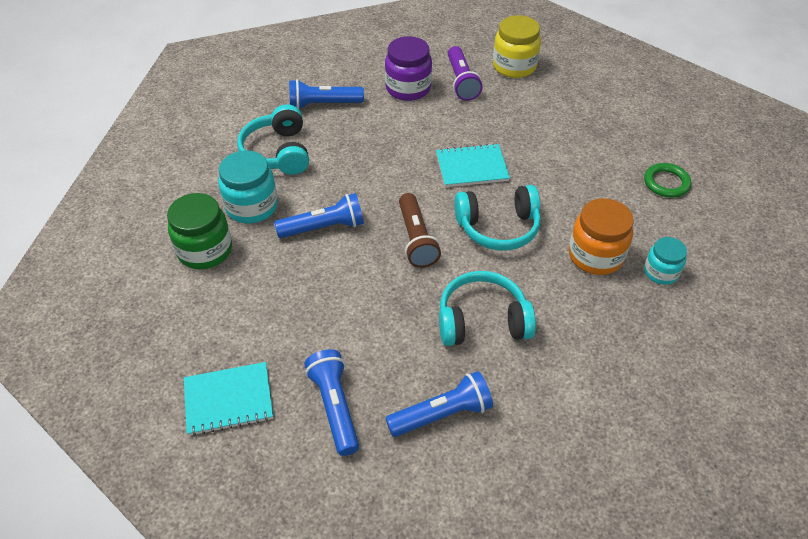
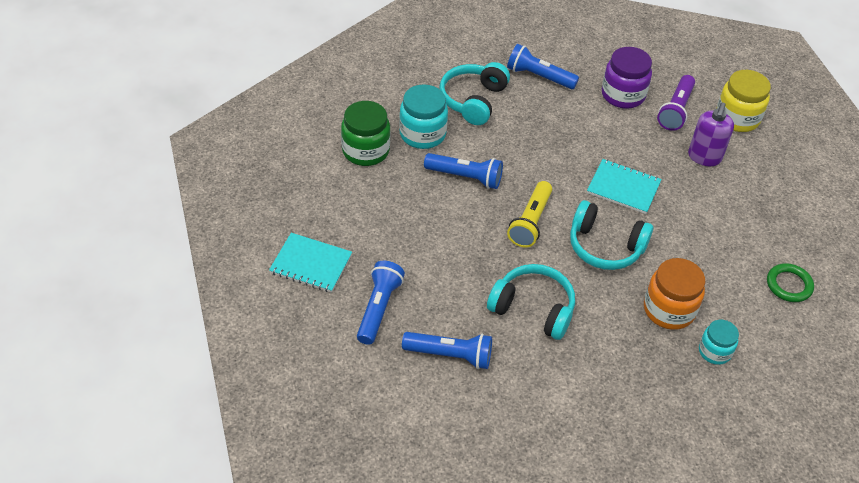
camera: 30 degrees right, 0 degrees up
brown flashlight [399,193,441,268] -> yellow flashlight [507,181,552,248]
none -> purple soap dispenser [688,102,734,166]

